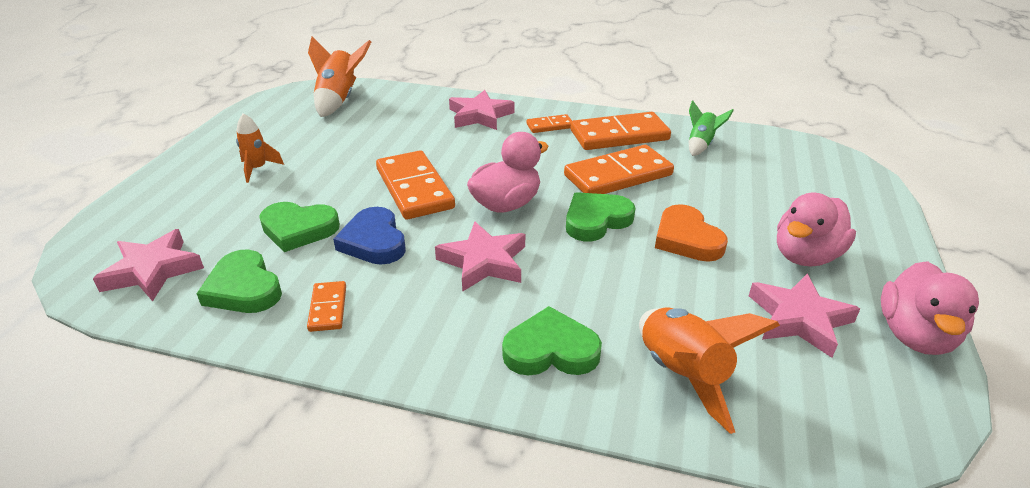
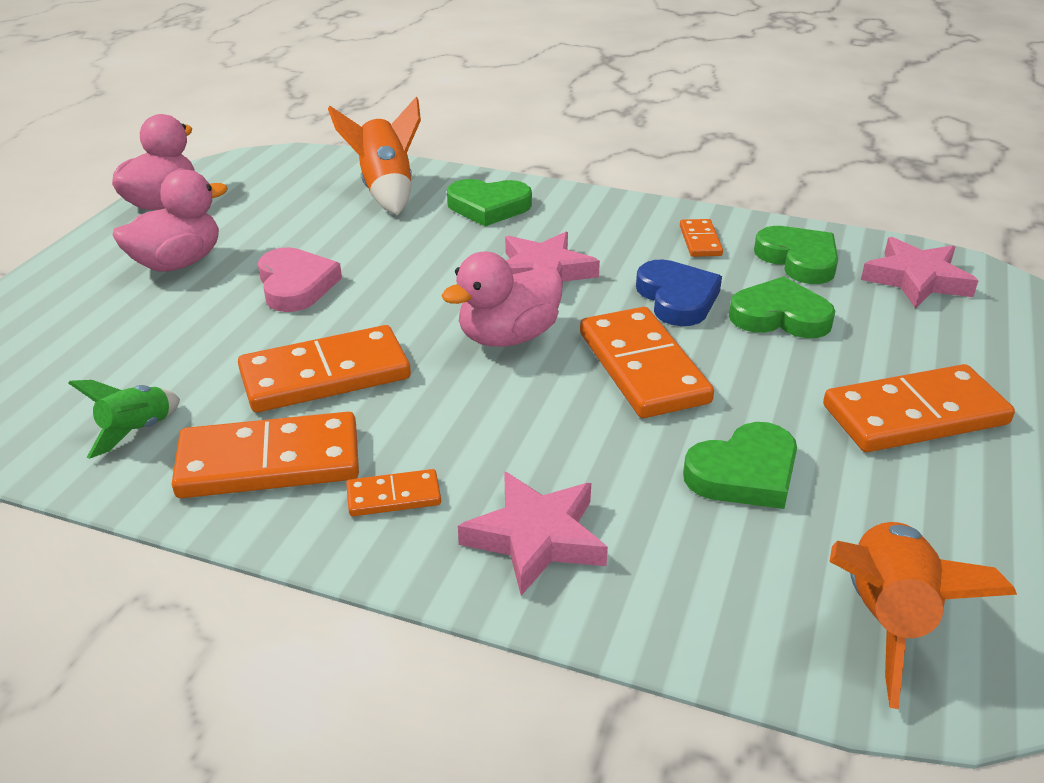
camera: 175 degrees left, 0 degrees up
orange rocket [236,113,284,183] -> orange domino [823,364,1015,452]
green heart [566,192,635,241] -> green heart moved to [683,422,797,509]
orange heart [655,204,728,262] -> pink heart [258,247,342,312]
pink star [749,274,860,358] -> none

